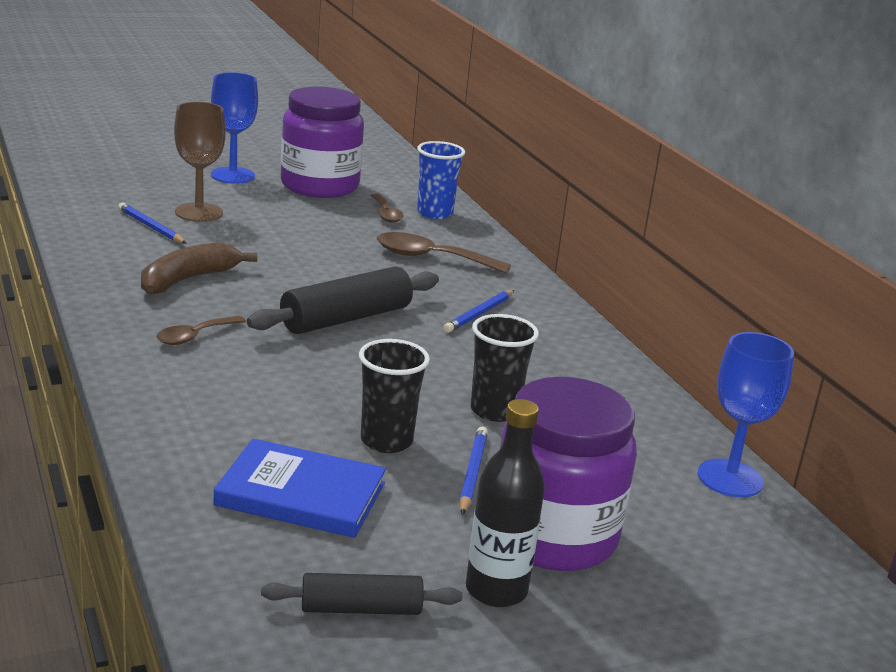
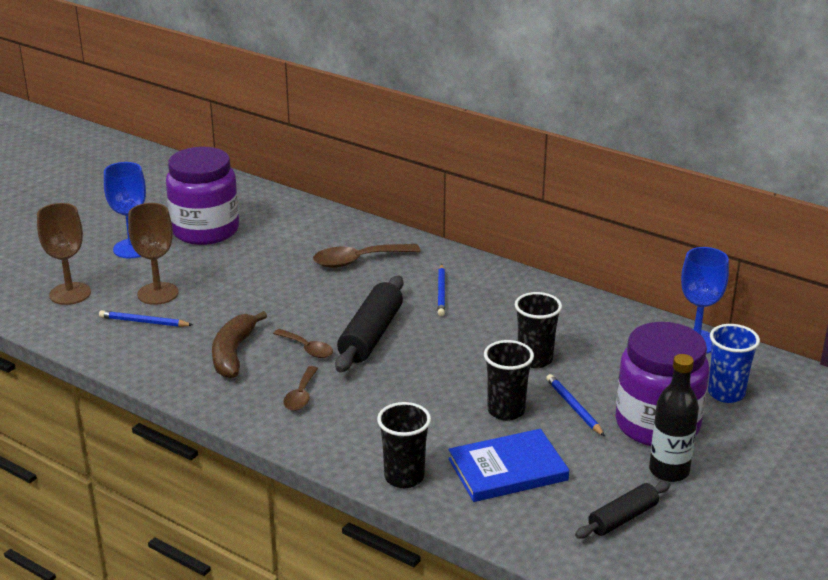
camera: 30 degrees left, 5 degrees up
brown spoon [370,194,404,223] -> brown spoon moved to [273,329,333,358]
blue cup [417,141,465,219] -> blue cup moved to [708,324,760,403]
none -> brown goblet [37,203,91,305]
none -> black cup [377,402,431,488]

